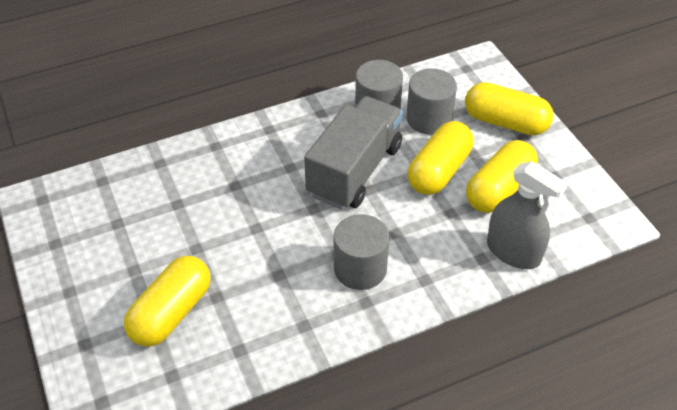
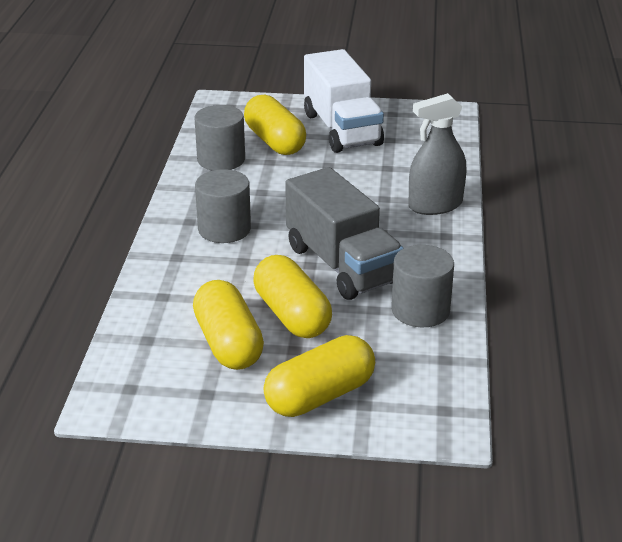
camera: 120 degrees right, 15 degrees down
grey cylinder [406,68,457,135] -> grey cylinder moved to [194,105,245,171]
grey spray bottle [487,161,568,269] -> grey spray bottle moved to [408,93,466,215]
none -> white truck [304,49,384,153]

